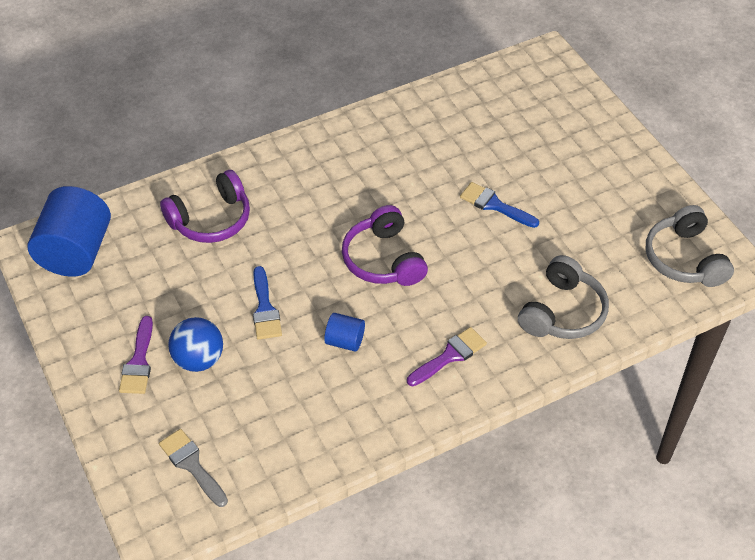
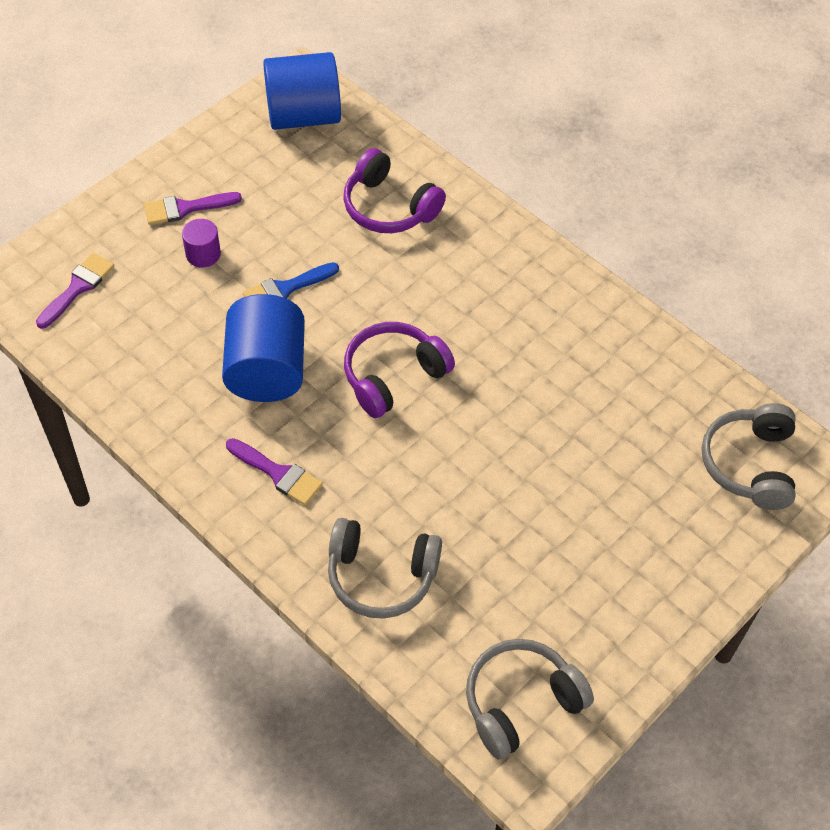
camera: 70 degrees right, 5 degrees up
grey brush [159,429,228,507] -> purple brush [36,253,114,329]
blue ball [168,317,223,372] -> purple cylinder [182,219,221,268]
blue cylinder [324,313,365,352] -> blue cylinder [222,294,305,402], size x2.10
blue brush [460,182,539,228] -> none
none -> grey headphones [701,403,796,510]

